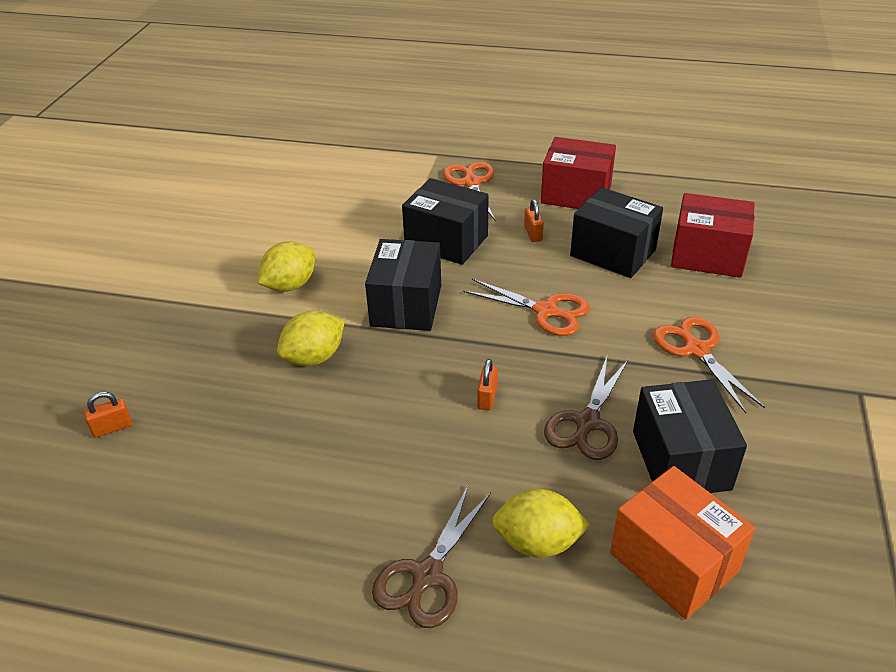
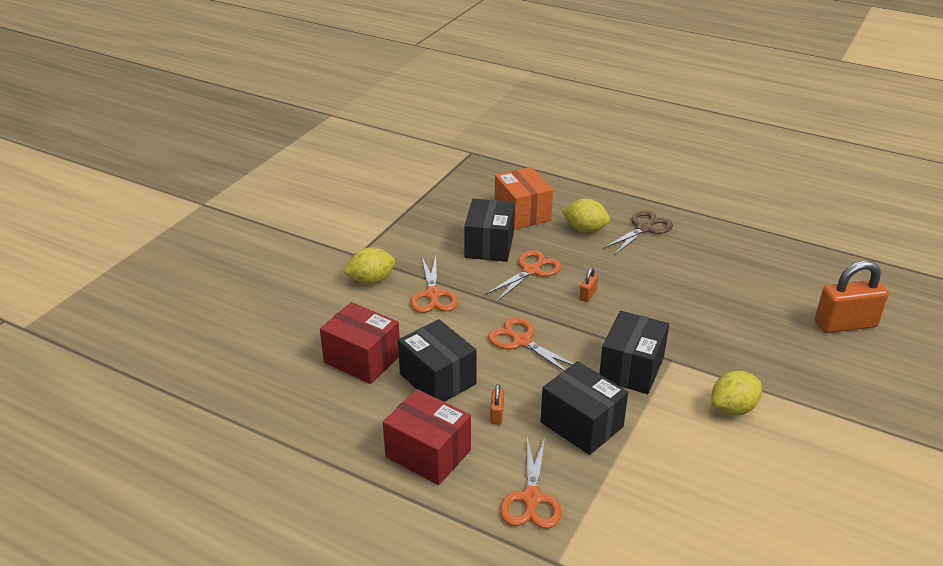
camera: 165 degrees left, 5 degrees down
orange padlock [84,392,132,438] -> orange padlock [815,261,889,333], size x2.30
yellow lemon [277,311,345,366] -> yellow lemon moved to [344,247,395,284]
brown scissors [544,357,628,460] -> orange scissors [485,250,562,302]

